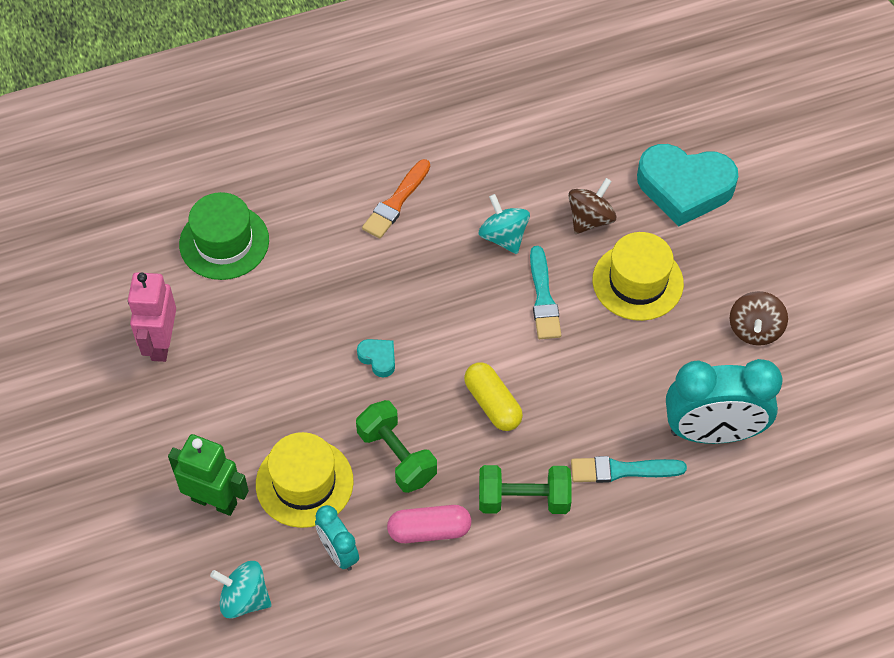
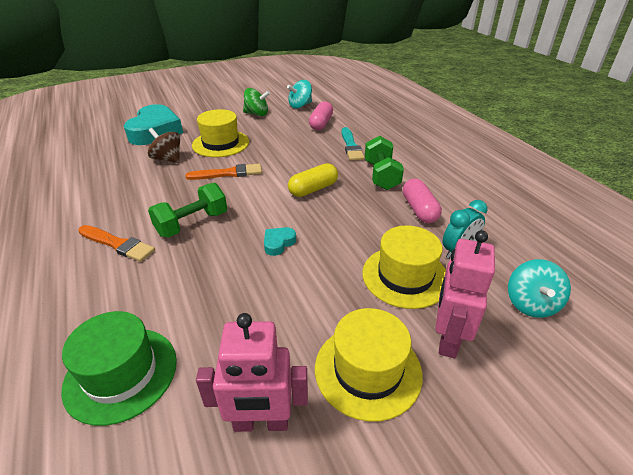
camera: 95 degrees left, 20 degrees down
green robot [168,434,249,516] -> pink robot [436,230,495,358]
green dumbbell [356,400,437,493] -> green dumbbell moved to [148,183,227,237]
turquoise spinning top [479,194,530,254] -> turquoise spinning top moved to [287,80,312,109]
turquoise brush [530,246,561,339] -> orange brush [185,164,262,180]
turquoise clock [666,359,782,444] -> pink capsule [309,101,333,130]
brown spinning top [730,291,788,346] -> green spinning top [243,88,270,116]
none -> yellow hat [315,308,423,422]

